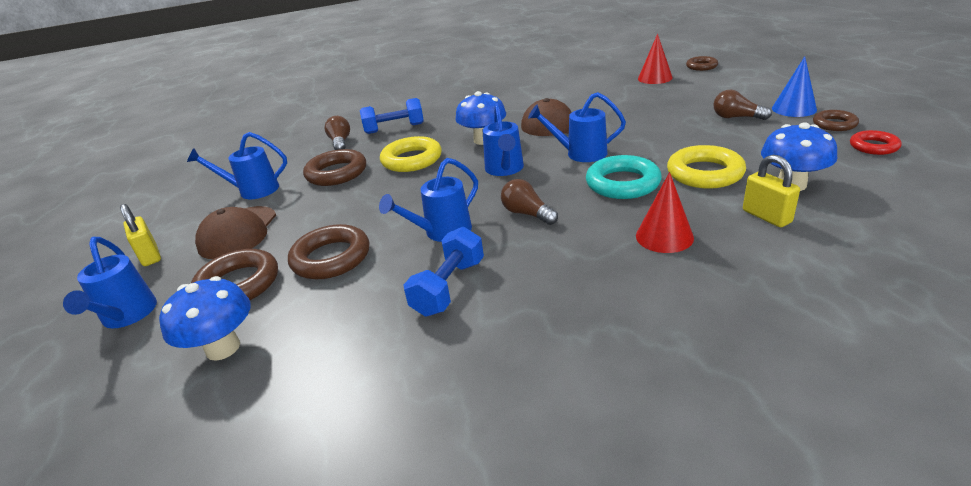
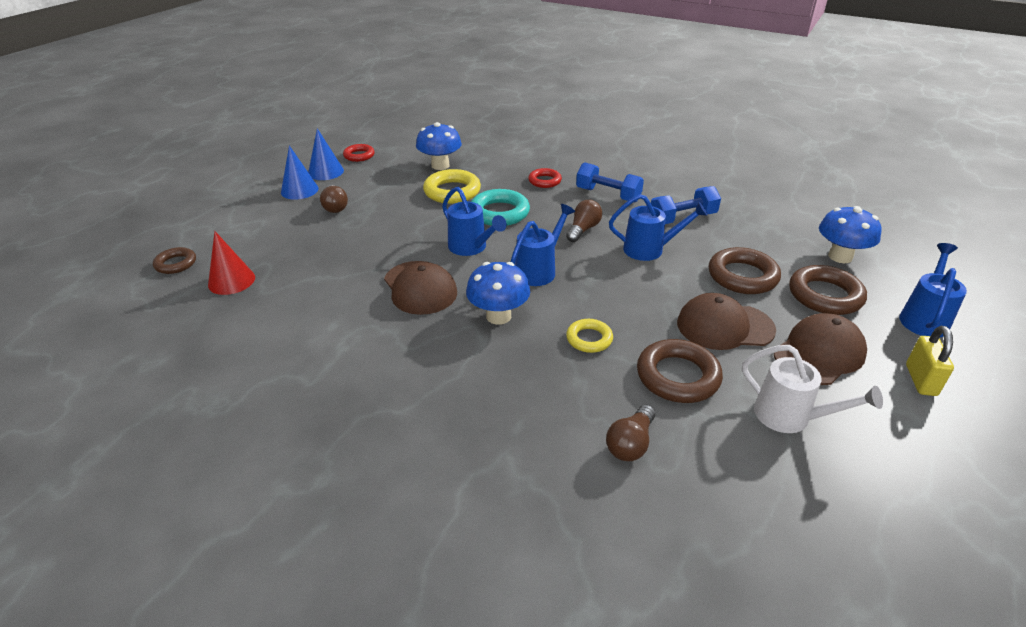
camera: 140 degrees left, 5 degrees up
blue watering can [187,132,287,199] -> white watering can [742,345,883,433]
blue dumbbell [360,98,424,134] -> blue dumbbell moved to [576,162,644,203]
yellow ring [380,136,441,172] -> yellow ring [566,319,613,353], size x0.60
brown light bulb [501,179,558,225] -> brown light bulb turned 150 degrees counterclockwise [566,200,602,242]
red cone [636,172,694,253] -> red ring [528,168,562,188]
yellow padlock [743,155,800,227] -> none
brown ring [813,110,859,131] -> blue cone [308,128,344,180]
none -> brown cap [677,293,776,350]

